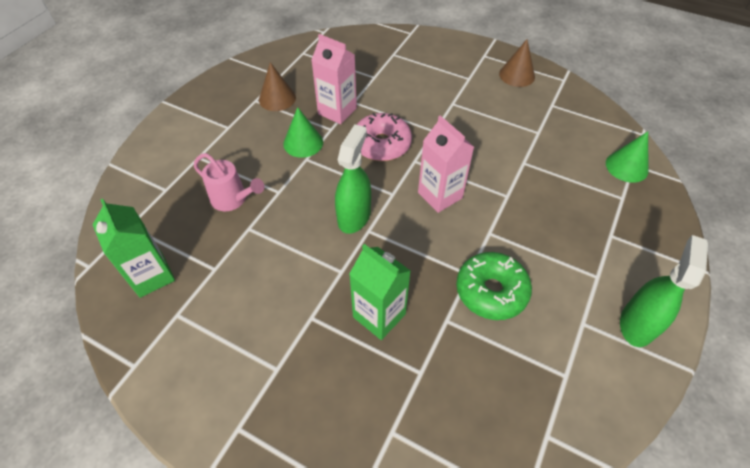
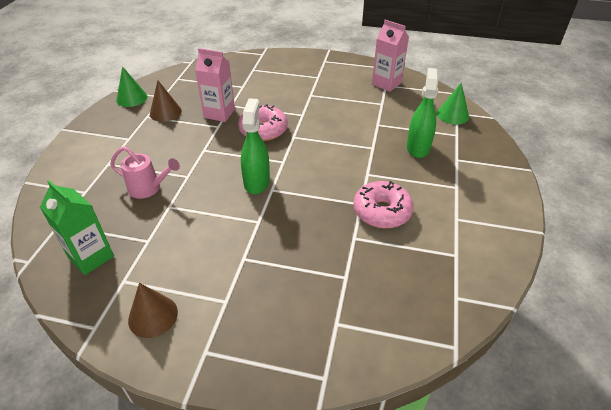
camera: 15 degrees left, 10 degrees down
green cone [283,107,323,158] -> green cone moved to [116,66,148,107]
green carton [349,244,411,340] -> none
pink carton [418,116,474,213] -> pink carton moved to [372,20,409,92]
green donut [456,252,532,320] -> pink donut [353,181,414,229]
brown cone [499,39,535,87] -> brown cone moved to [128,283,178,338]
green spray bottle [620,235,708,347] -> green spray bottle moved to [407,68,438,158]

